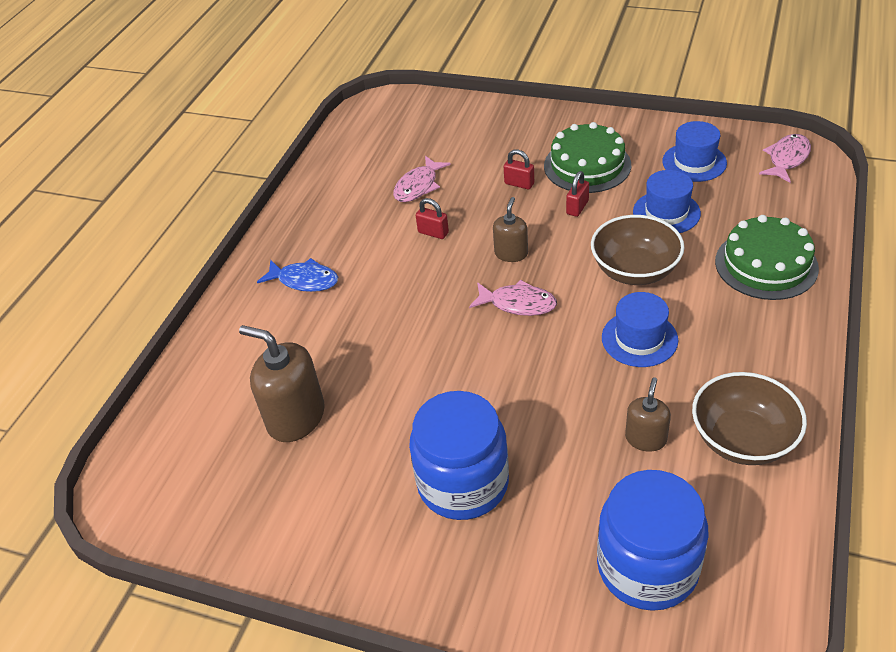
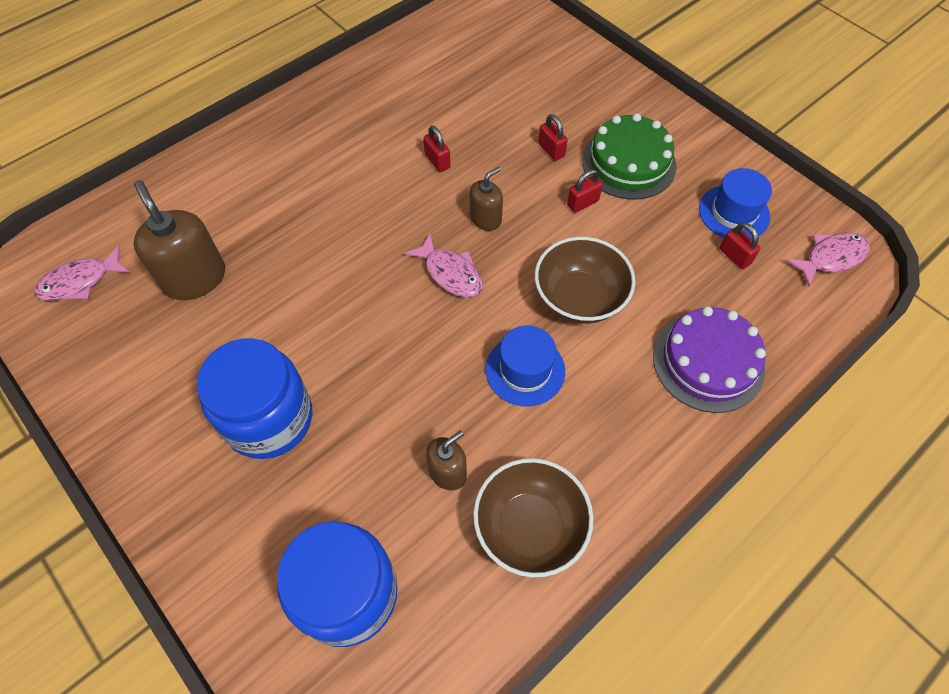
camera: 25 degrees right, 15 degrees up
blue fish [257,258,338,292] -> none
pink fish [393,156,451,202] -> pink fish moved to [34,246,130,301]
blue hat [633,170,701,233] -> none
green cake [715,215,819,300] -> purple cake [653,306,766,413]
none -> red padlock [720,222,760,269]

